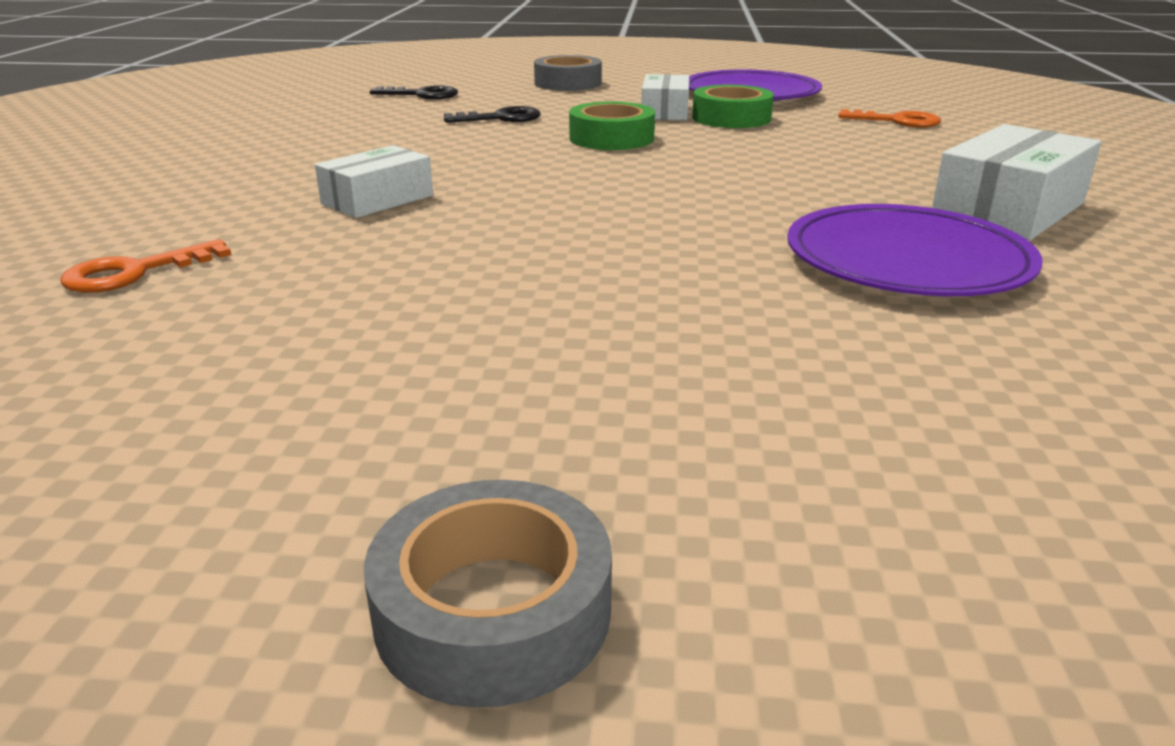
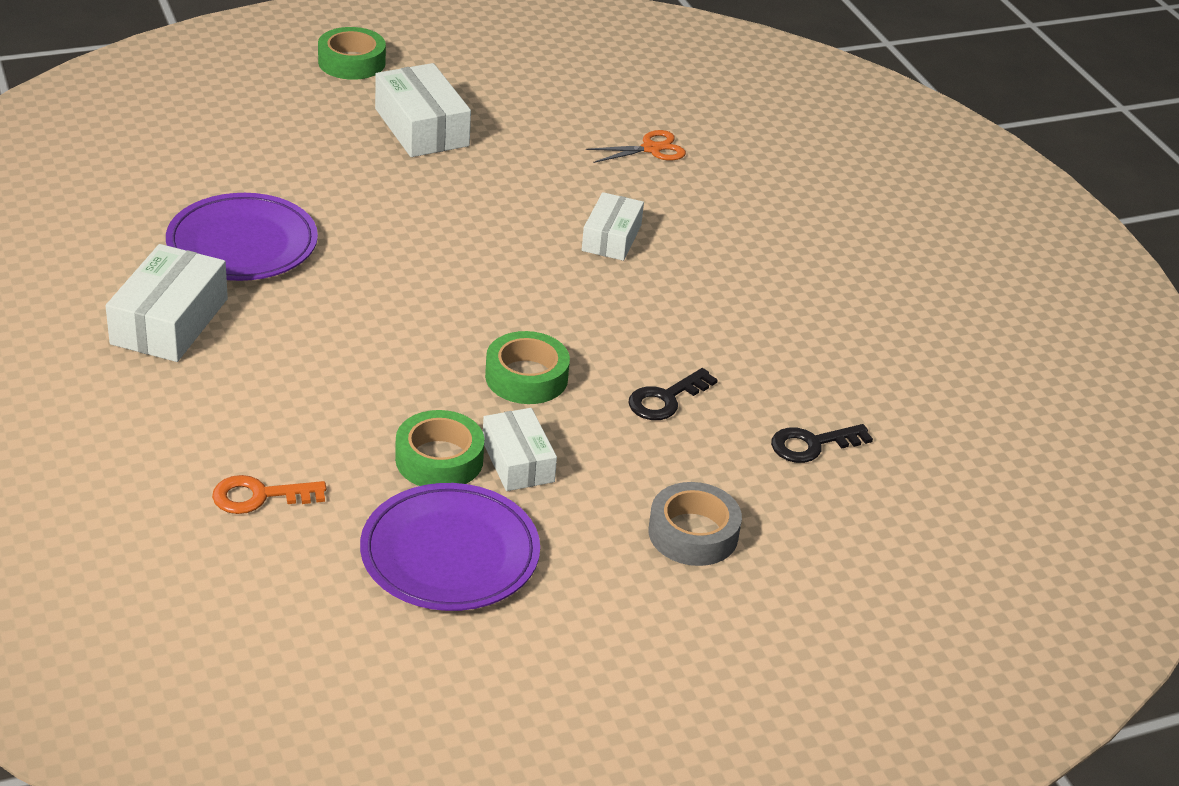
camera: 150 degrees right, 10 degrees up
orange key [60,239,231,293] -> orange scissors [586,130,686,163]
grey tape [364,480,612,708] -> green tape [318,27,386,80]
none -> white box [375,63,471,157]

